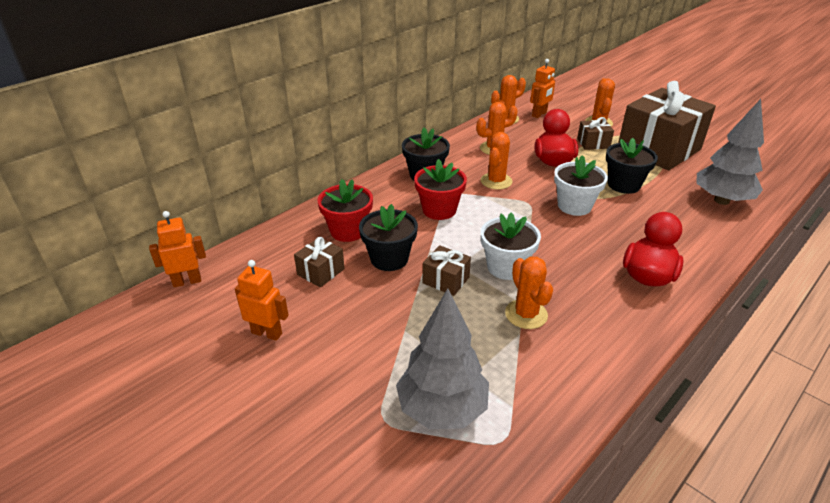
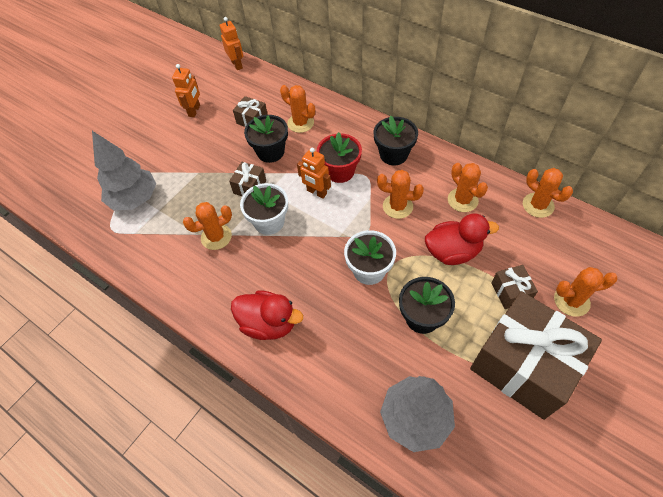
camera: 85 degrees right, 20 degrees up
red flower pot [318,179,373,242] -> orange cactus [280,85,315,133]
orange robot [530,59,555,118] -> orange robot moved to [297,148,331,199]

